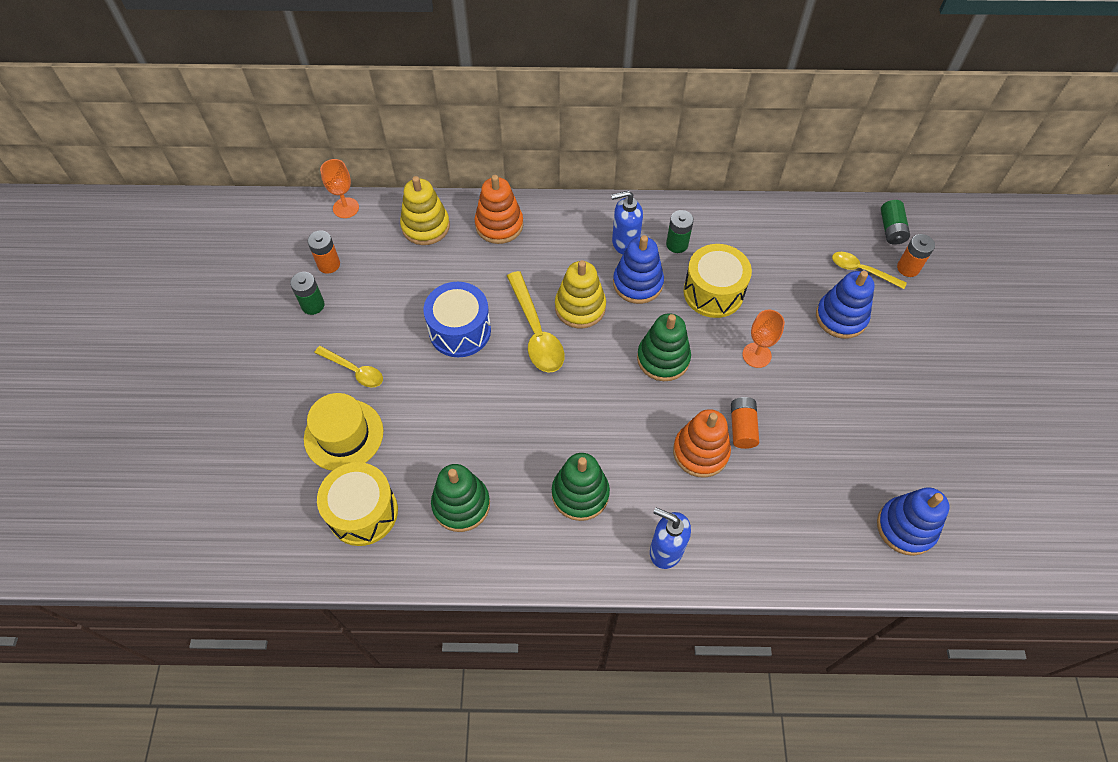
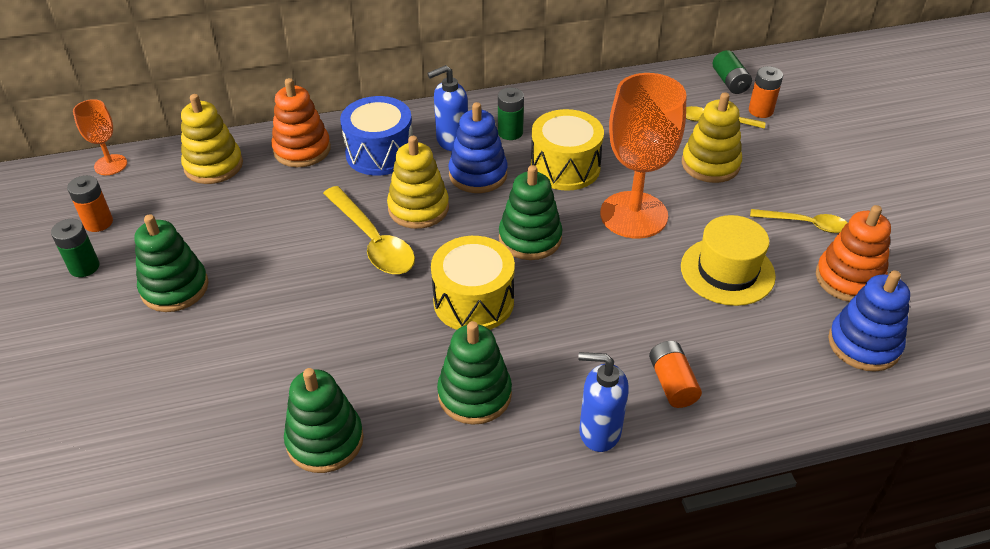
camera: 15 degrees left, 15 degrees down
yellow hat [304,393,383,471] -> yellow hat moved to [681,215,776,306]
yellow spoon [314,346,383,387] -> yellow spoon moved to [750,209,848,233]
yellow drum [317,462,398,546] -> yellow drum moved to [431,236,515,330]
blue drum [424,282,491,357] -> blue drum moved to [340,96,413,176]
orange stacking toy [673,409,731,478] -> orange stacking toy moved to [816,205,891,302]
orange battery [731,397,759,449] -> orange battery moved to [649,341,702,408]
orange goblet [743,310,785,368] -> orange goblet [600,73,687,239], size x2.00
blue stacking toy [816,271,875,339] -> yellow stacking toy [682,92,742,183]
none -> green stacking toy [135,214,209,312]

